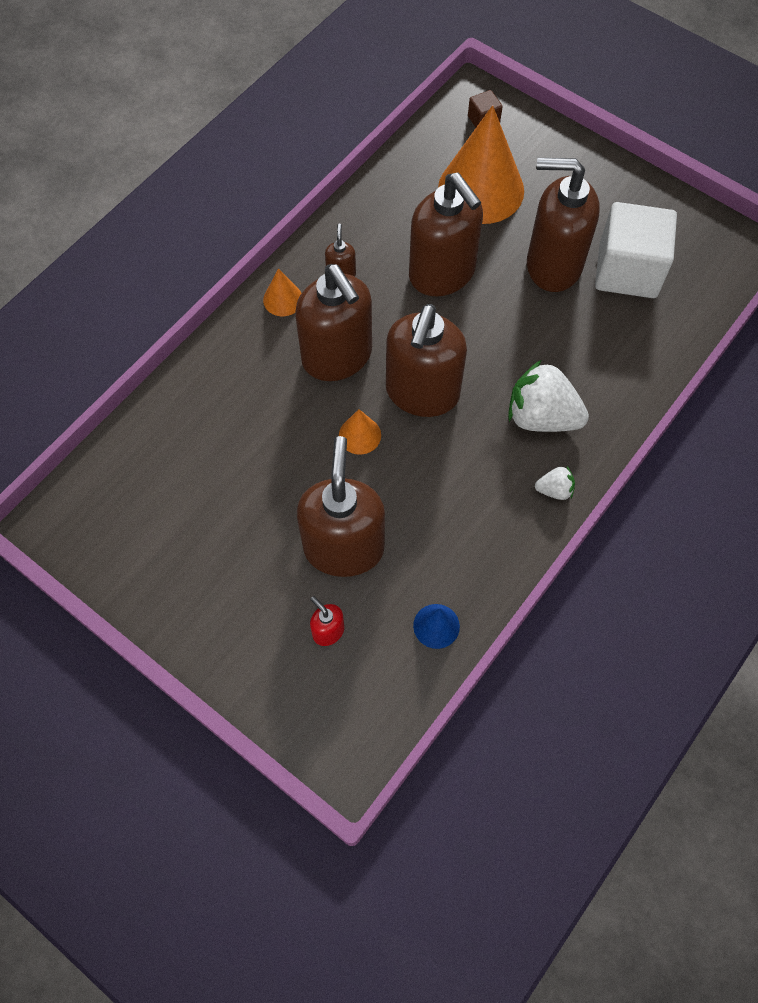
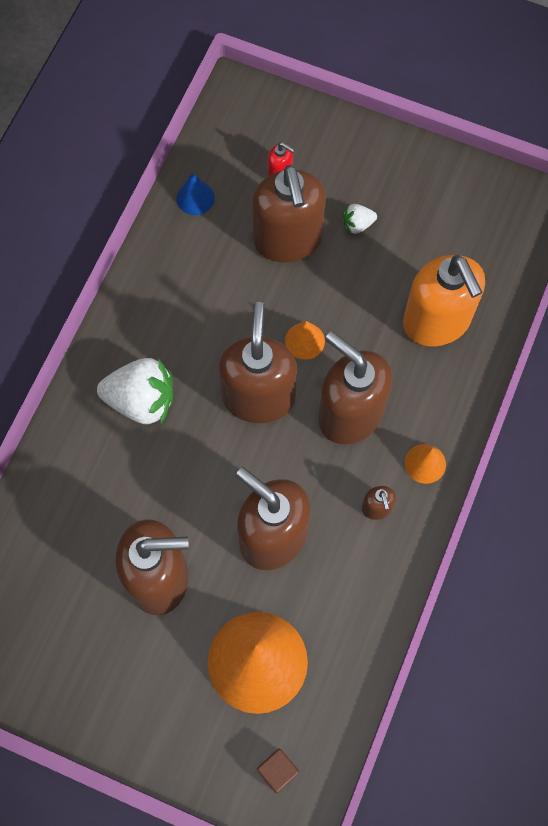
camera: 165 degrees right, 5 degrees up
white strawberry [535,467,575,500] -> white strawberry moved to [343,204,377,234]
white cube [595,202,677,298] -> none
none -> orange soap dispenser [403,255,485,347]

